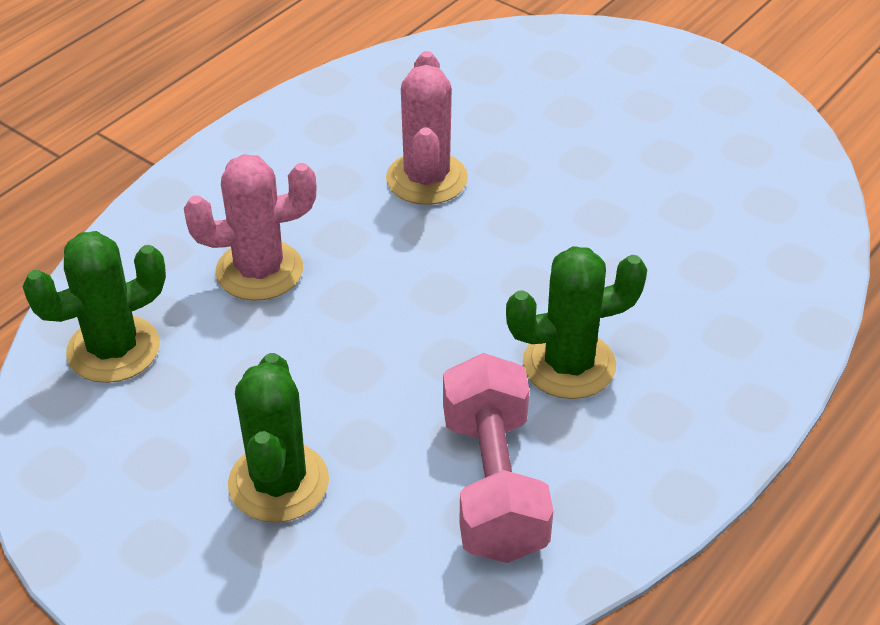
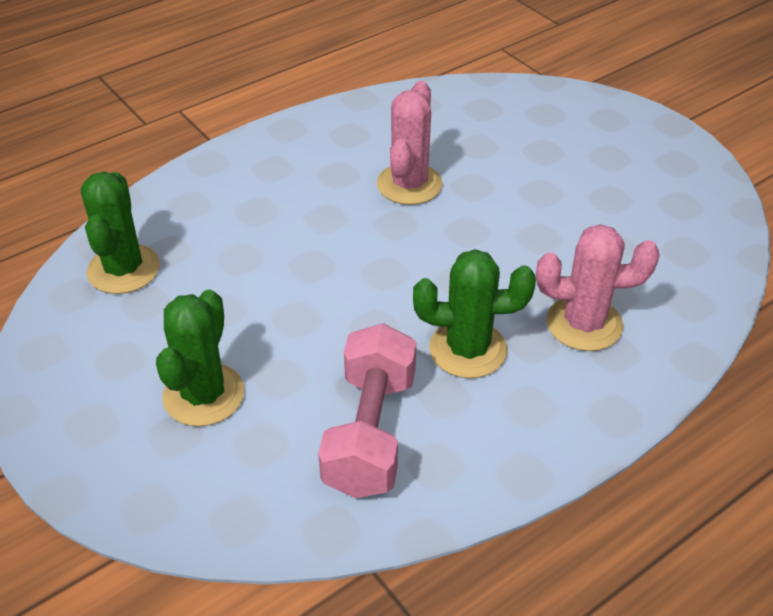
camera: 15 degrees right, 0 degrees up
green cactus [23,231,166,383] -> green cactus turned 75 degrees counterclockwise [81,171,160,294]
pink cactus [184,154,317,301] -> pink cactus moved to [536,224,660,351]

